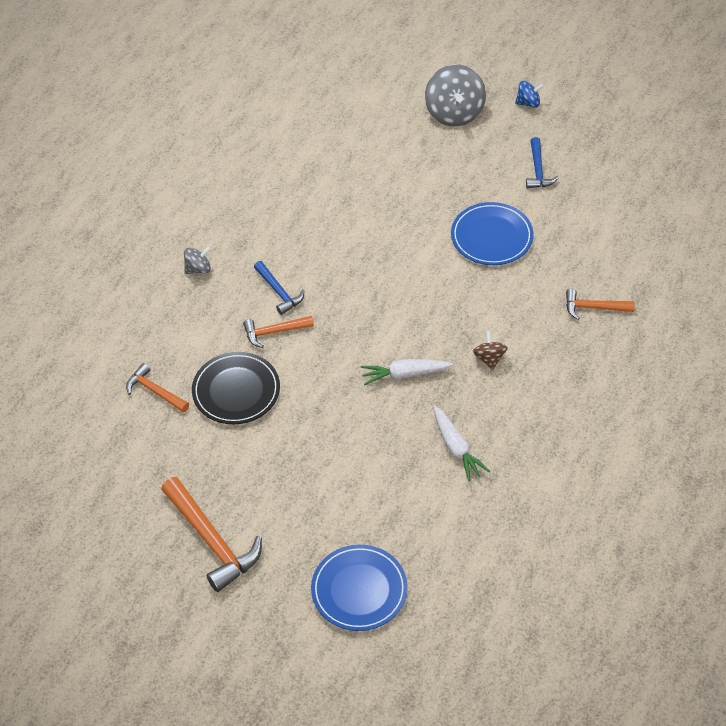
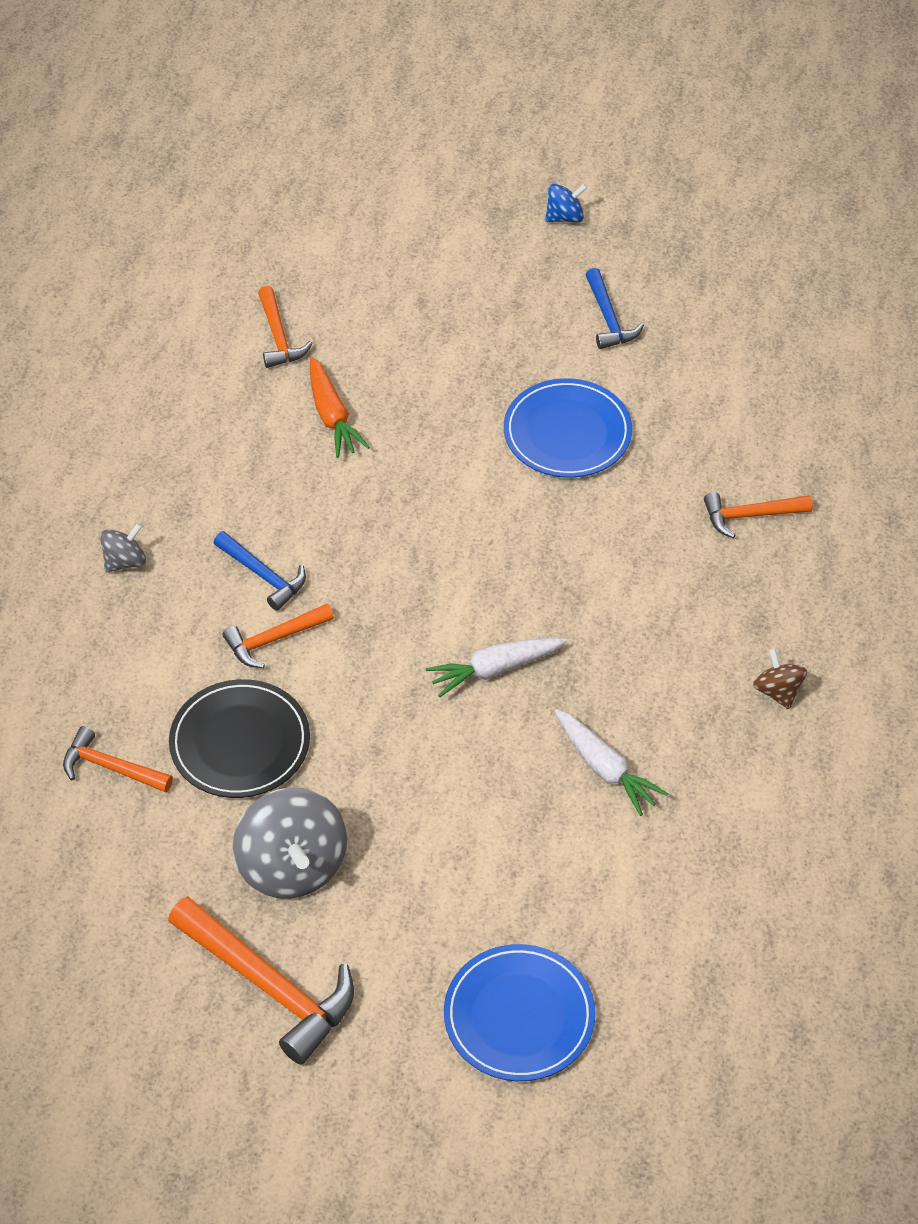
camera: 15 degrees left, 0 degrees up
grey spinning top [425,64,486,127] -> grey spinning top moved to [233,787,347,899]
brown spinning top [473,331,508,370] -> brown spinning top moved to [753,649,807,709]
none -> orange hammer [258,286,313,368]
none -> orange carrot [310,357,370,458]

